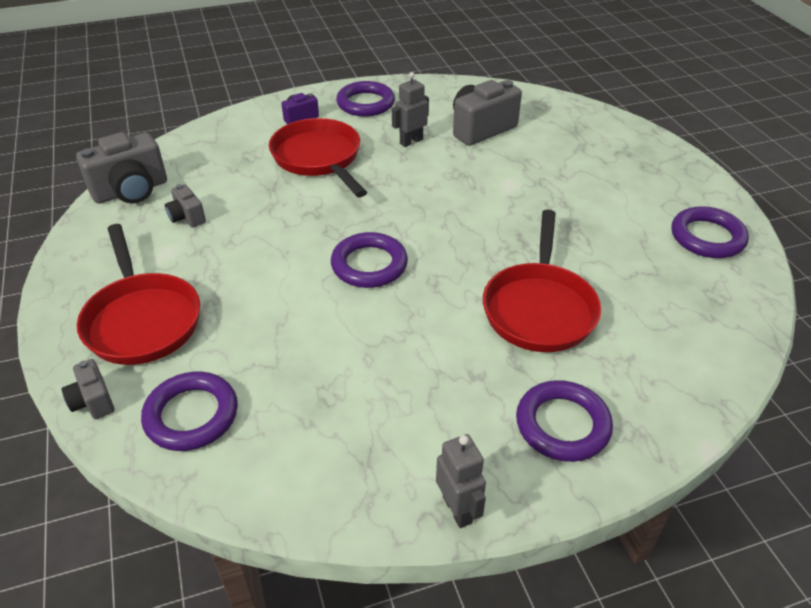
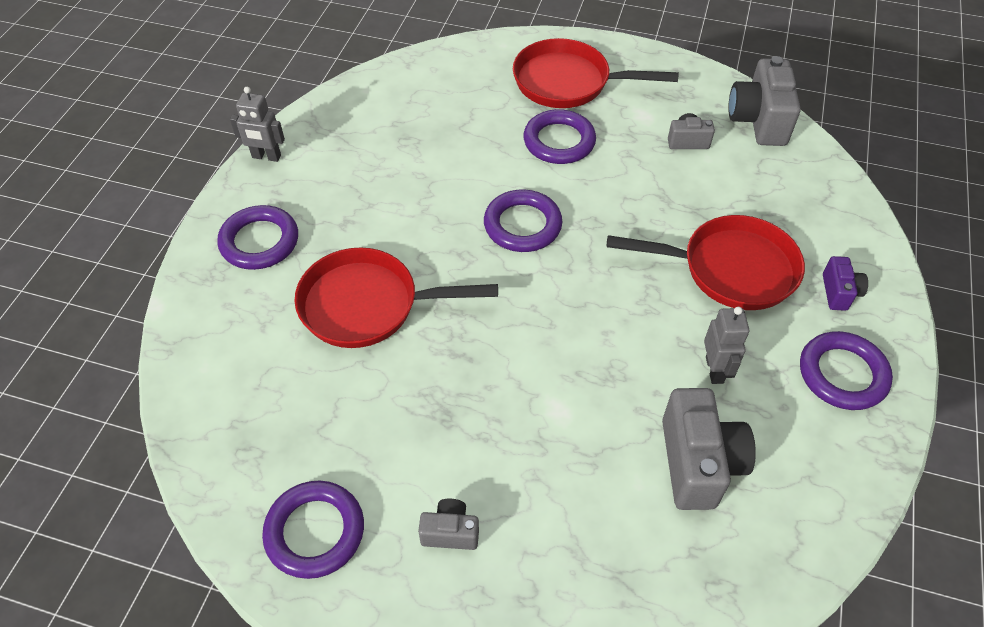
camera: 125 degrees right, 10 degrees up
grey camera [62,359,114,419] -> grey camera moved to [418,499,479,550]
purple ring [141,372,238,451] -> purple ring moved to [524,109,596,164]
red pan [483,210,601,352] -> red pan turned 45 degrees counterclockwise [295,247,498,348]

